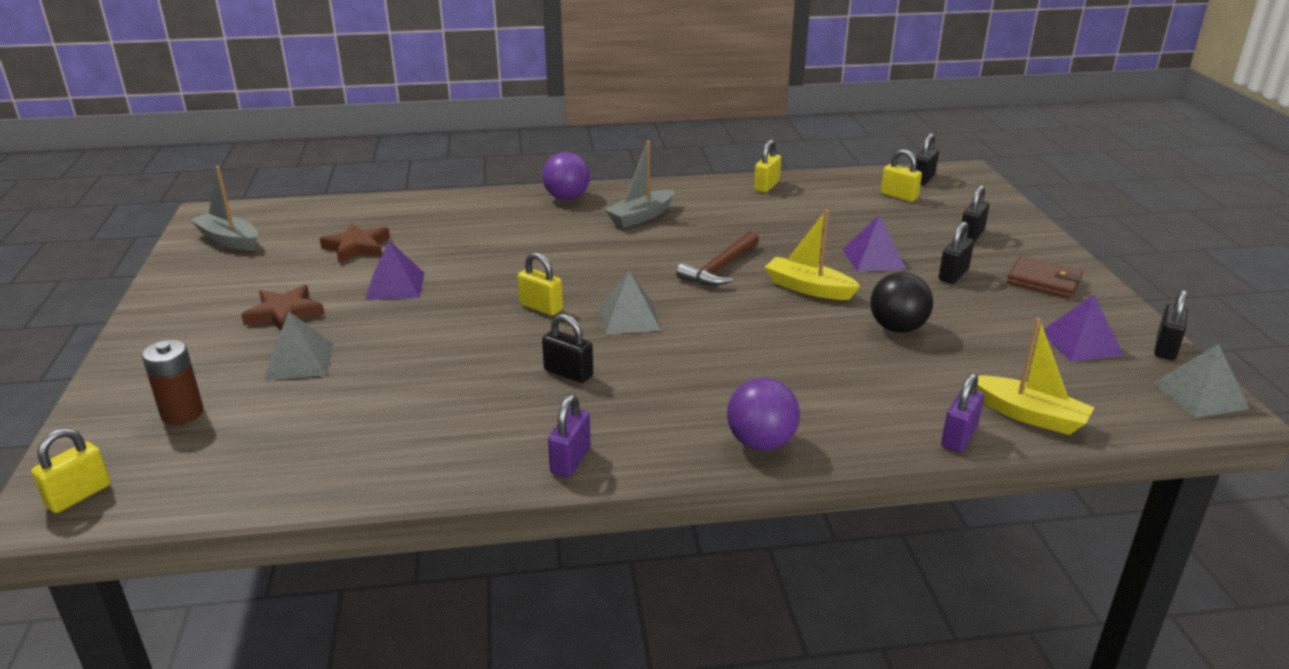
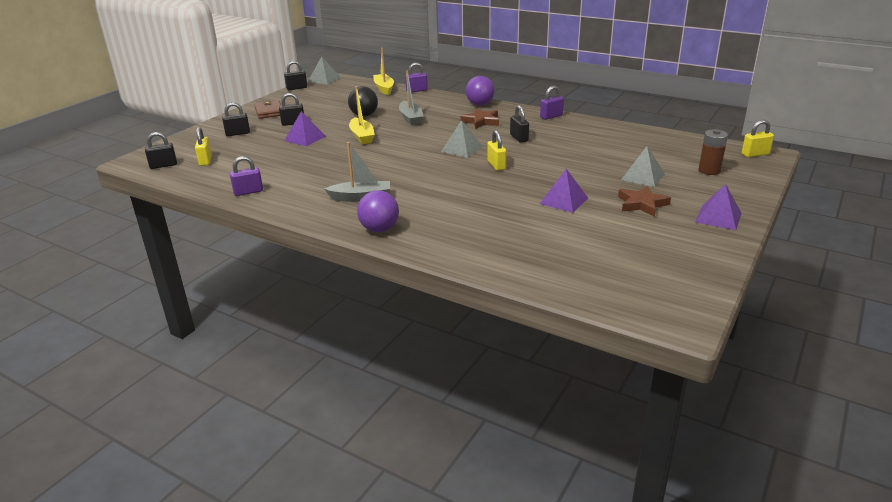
camera: 140 degrees left, 0 degrees up
grey boat [191,166,258,250] -> grey boat moved to [399,71,424,126]
brown star [320,223,390,263] -> brown star moved to [461,108,499,129]
brown hammer [676,231,759,286] -> none
yellow padlock [754,140,781,193] -> purple padlock [230,156,263,196]
purple pyramid [1044,295,1124,362] -> purple pyramid moved to [696,184,742,230]

